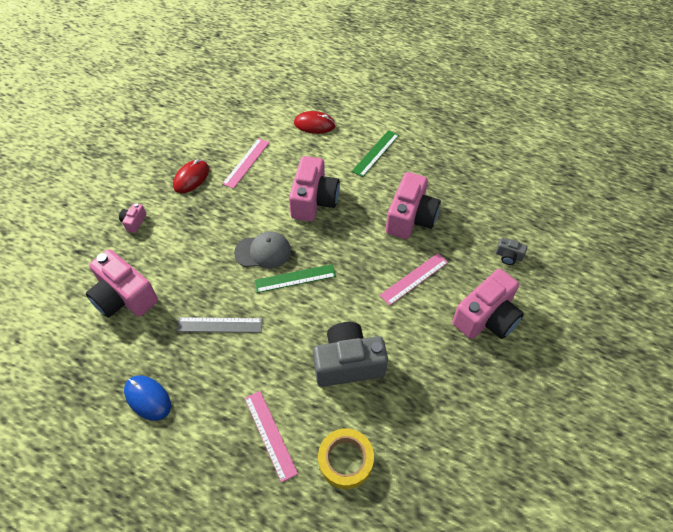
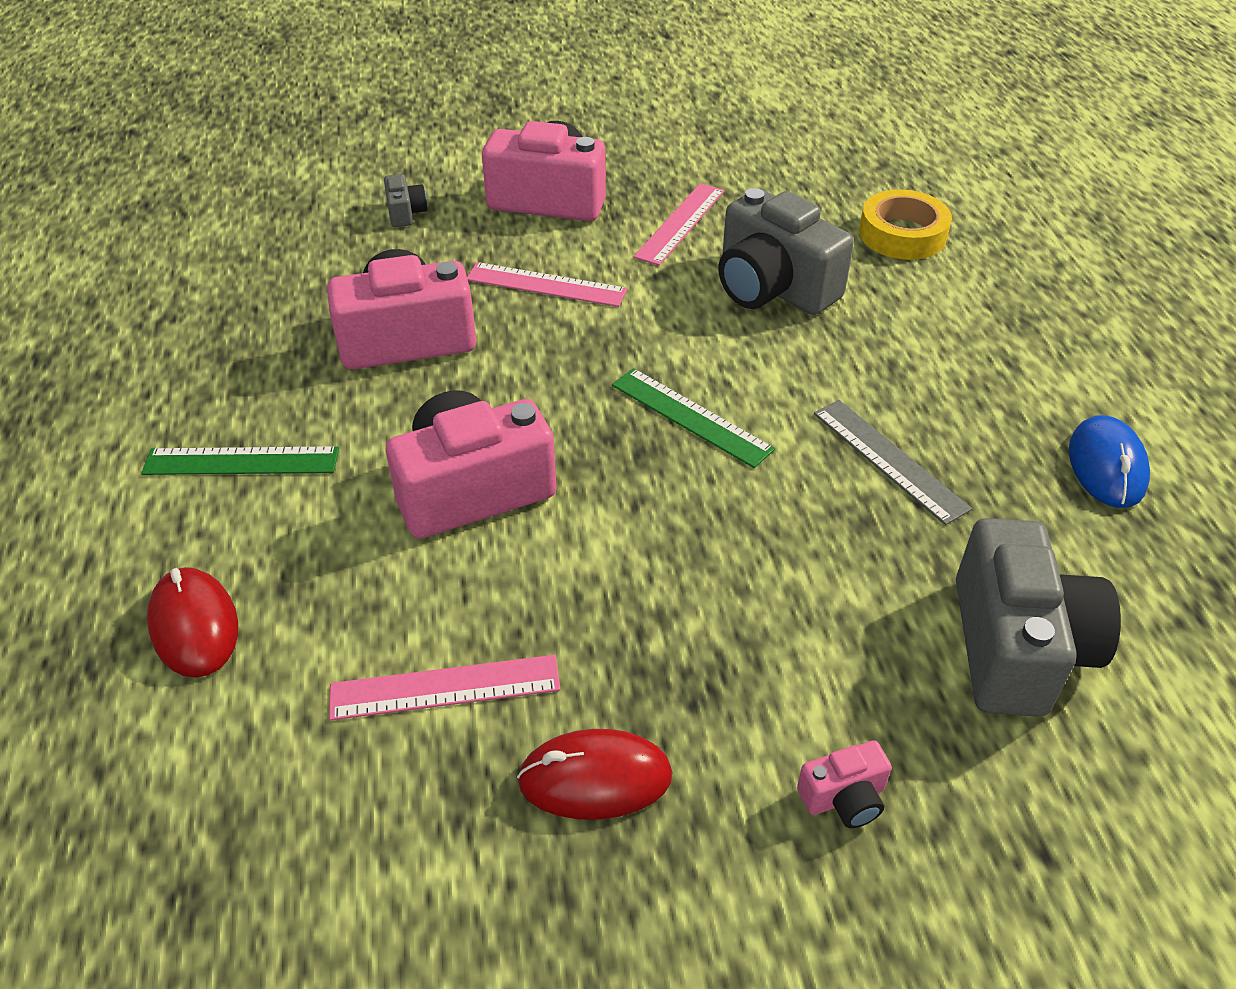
camera: 125 degrees left, 10 degrees down
pink camera [86,249,158,318] -> grey camera [956,518,1121,717]
grey cap [234,232,291,269] -> none
pink ruler [245,391,298,483] -> pink ruler moved to [633,183,724,266]

